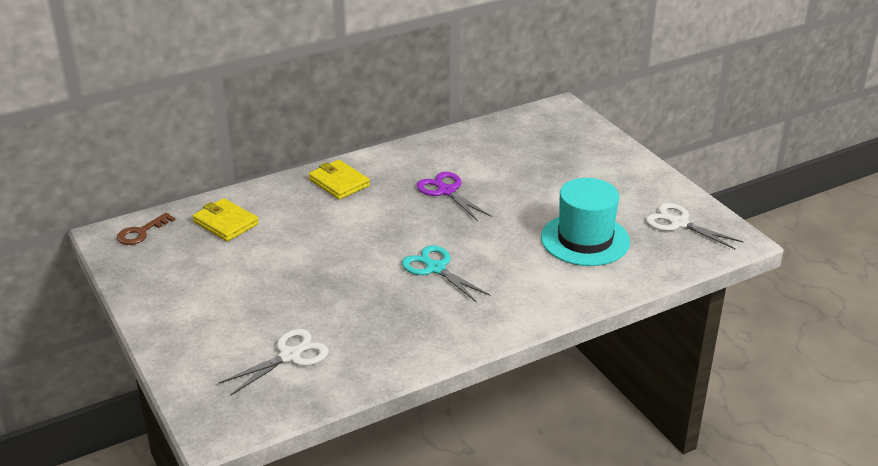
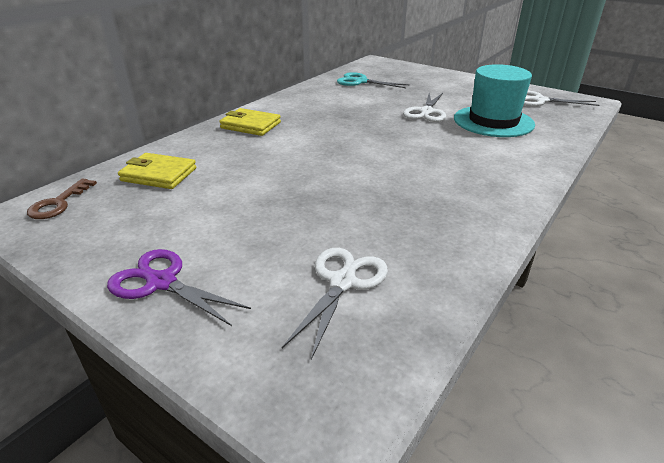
camera: 25 degrees left, 0 degrees up
turquoise scissors [402,245,491,303] -> turquoise scissors moved to [337,72,409,88]
purple scissors [417,172,491,221] -> purple scissors moved to [107,249,251,326]
none -> white scissors [403,93,446,122]

